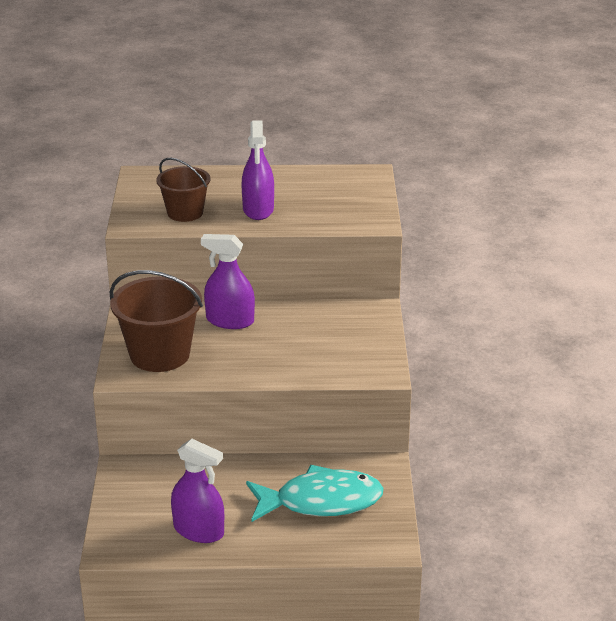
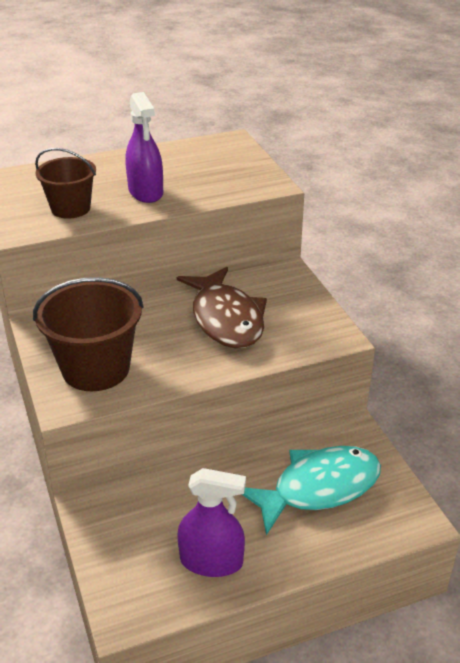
camera: 20 degrees left, 5 degrees up
purple spray bottle [201,234,255,329] -> none
none -> brown fish [177,267,267,348]

